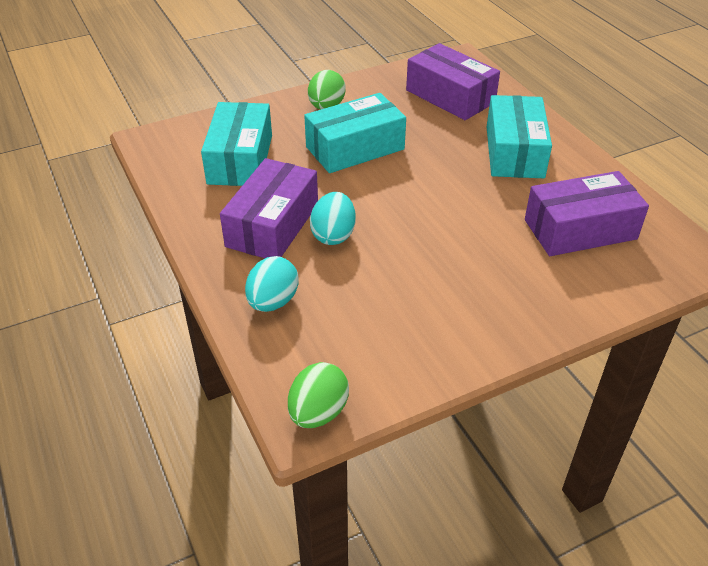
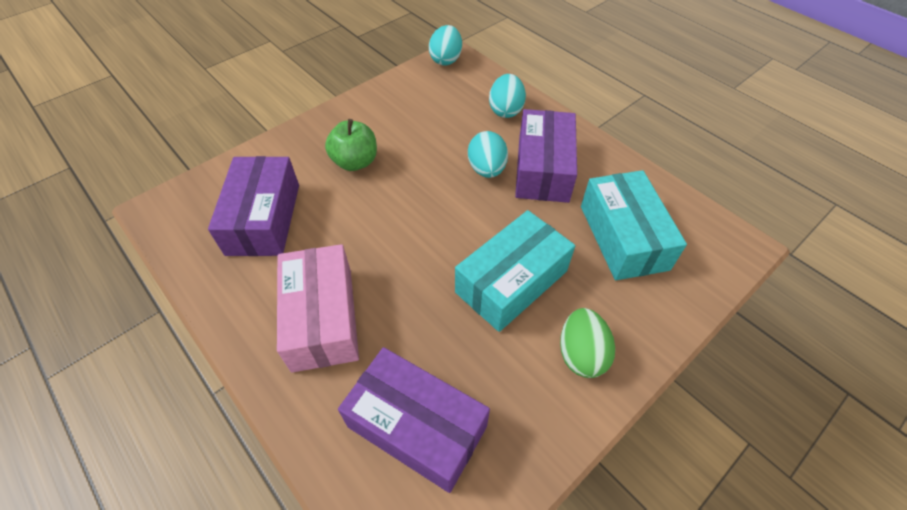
camera: 165 degrees right, 10 degrees up
green egg [288,362,349,428] -> turquoise egg [429,25,462,65]
turquoise box [487,95,552,178] -> pink box [277,244,359,373]
purple box [525,171,649,256] -> purple box turned 60 degrees counterclockwise [208,156,299,256]
none -> green apple [325,119,377,171]

